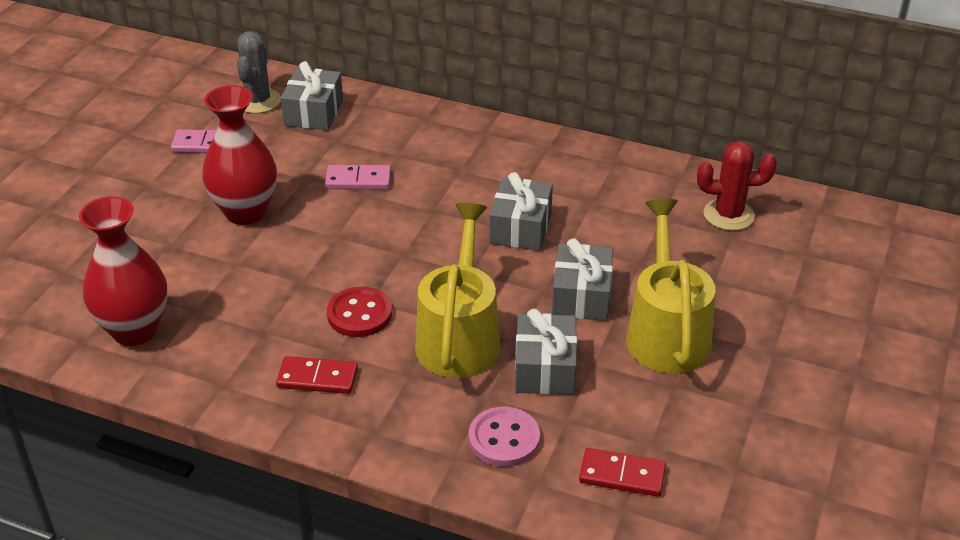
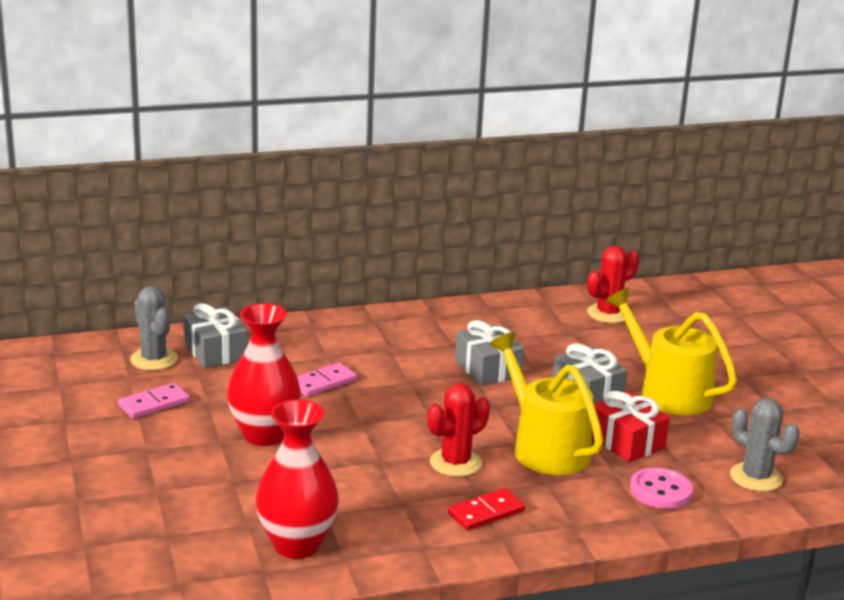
camera: 40 degrees left, 15 degrees down
red button [327,287,392,337] -> red cactus [427,383,490,477]
grey gift [515,309,577,395] -> red gift [592,391,670,463]
red domino [579,448,666,497] -> grey cactus [730,398,800,492]

